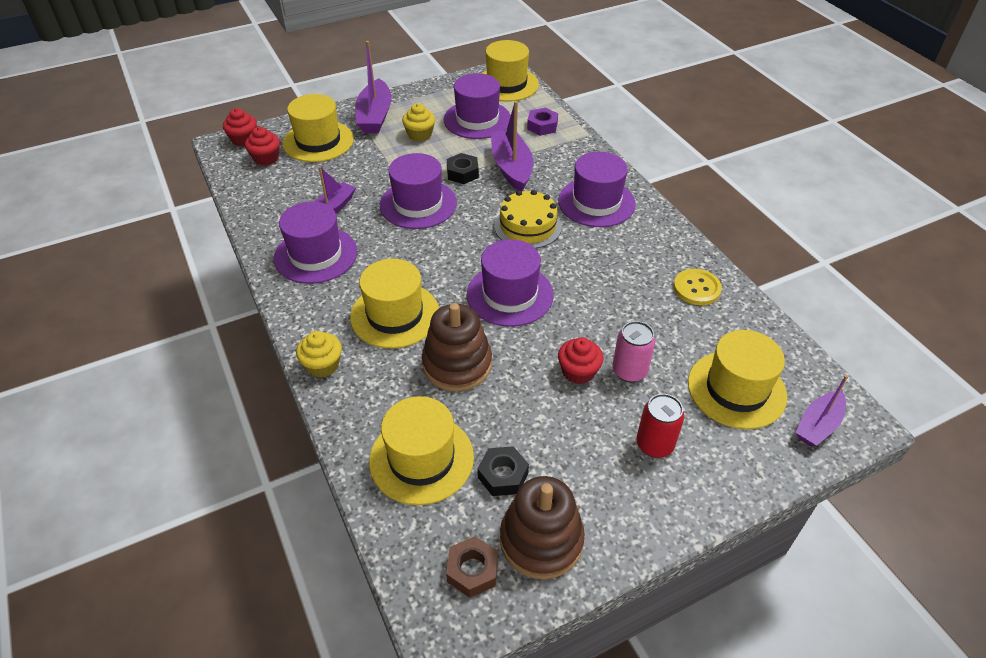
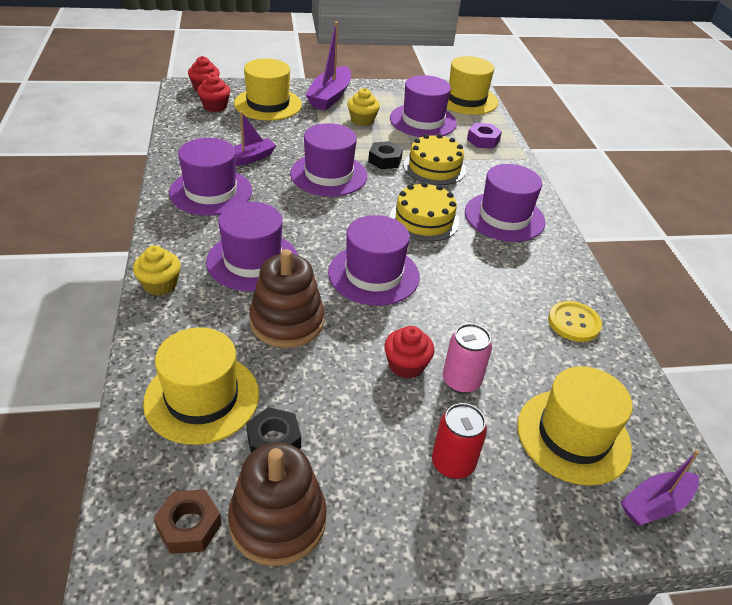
camera: 15 degrees right, 5 degrees down
yellow hat [350,259,439,348] -> purple hat [206,202,298,291]
purple boat [491,101,533,191] -> yellow cake [403,134,466,185]

